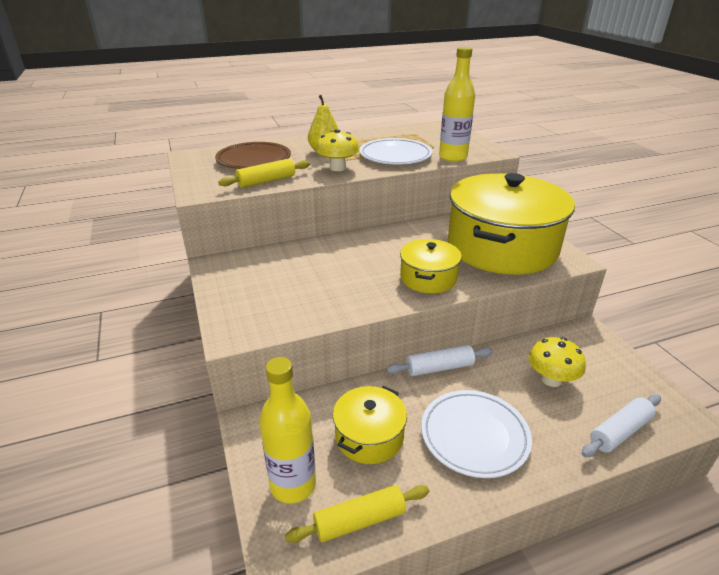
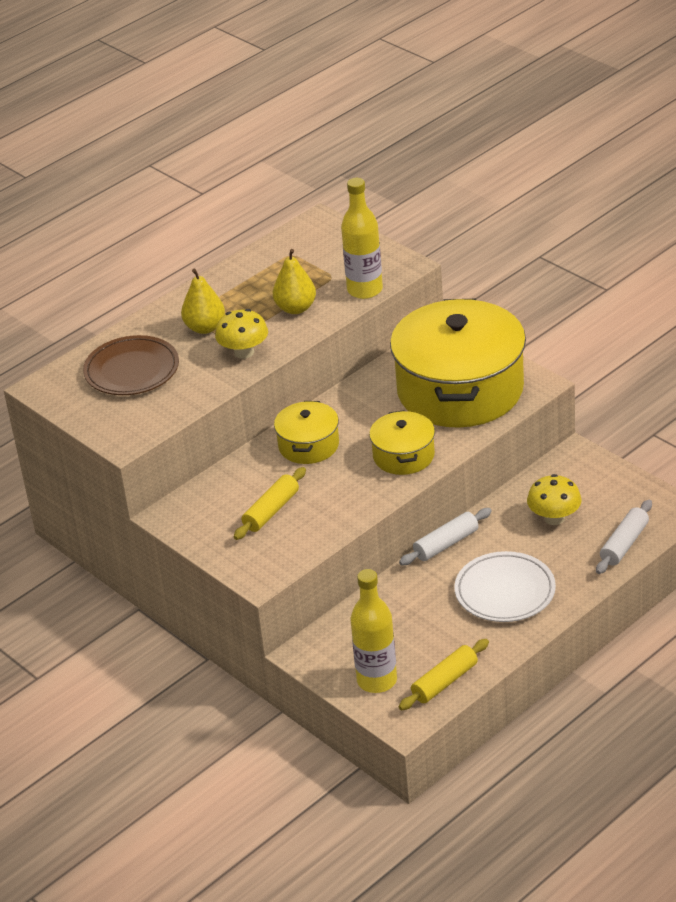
camera: 20 degrees left, 5 degrees up
yellow rolling pin [218,159,310,188] -> yellow rolling pin moved to [234,467,306,540]
yellow pot [333,386,407,464] -> yellow pot moved to [274,401,339,464]
white plate [359,138,432,164] -> yellow pear [273,249,316,314]

